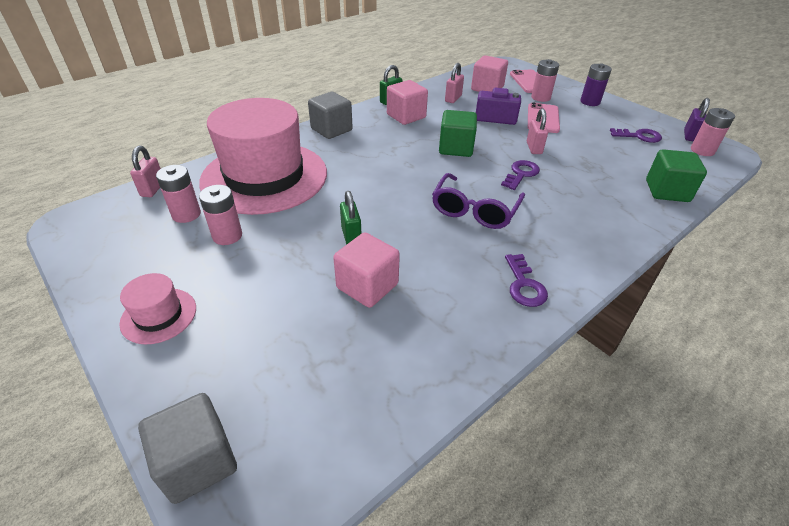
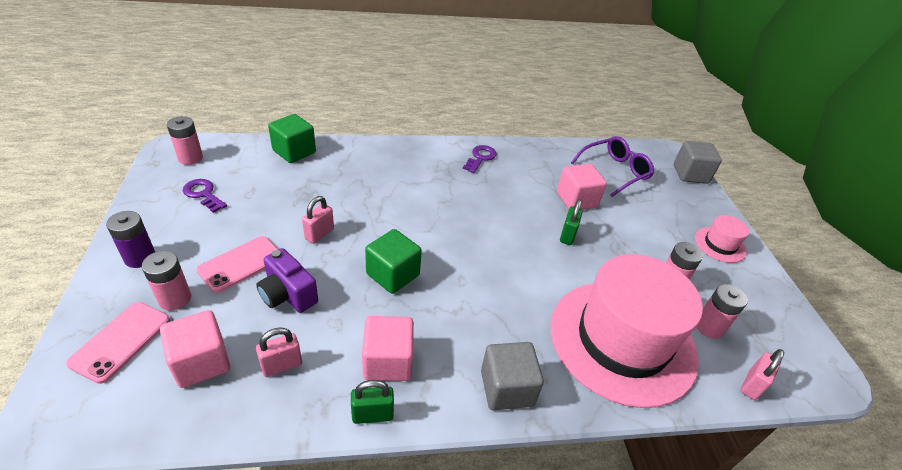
camera: 150 degrees left, 0 degrees up
purple glasses [432,173,525,229] -> purple glasses moved to [571,136,654,197]
purple key [501,160,540,190] -> none
purple padlock [684,98,710,141] -> none

